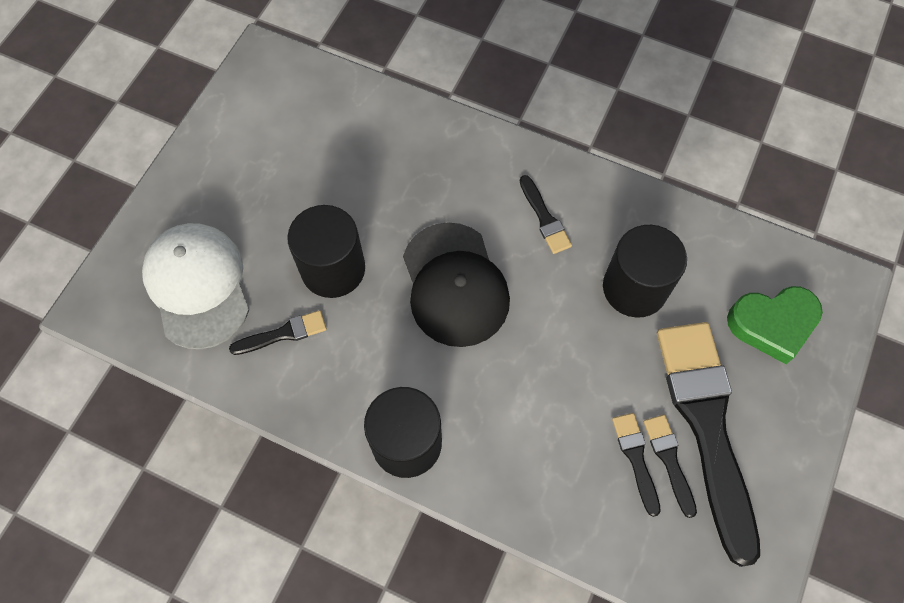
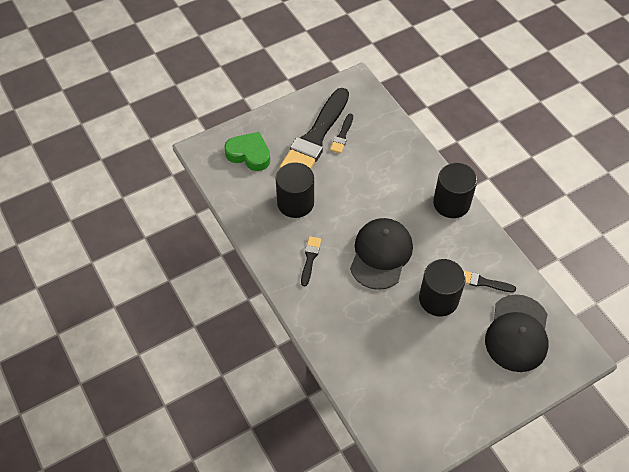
camera: 145 degrees left, 10 degrees down
white cap [142,223,249,349] -> black cap [485,294,549,372]
black brush [612,413,661,517] -> none

